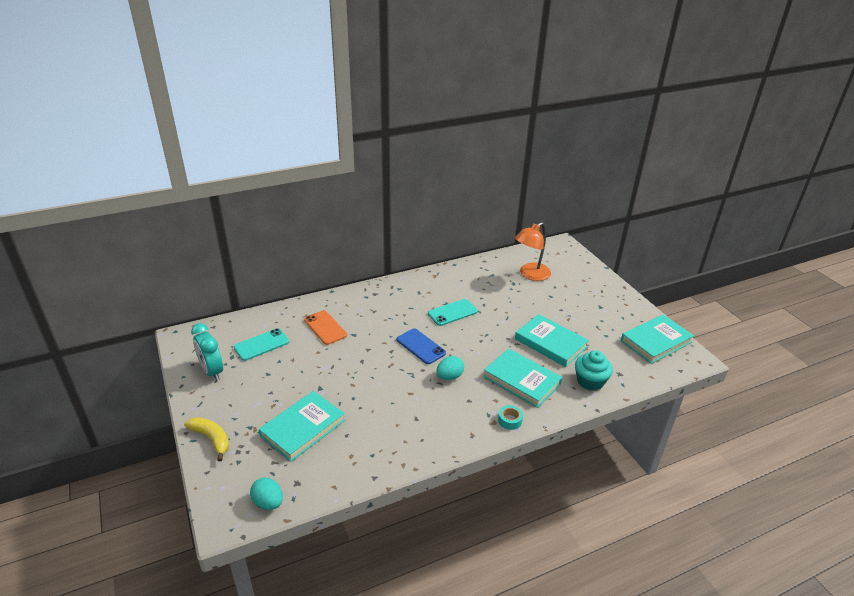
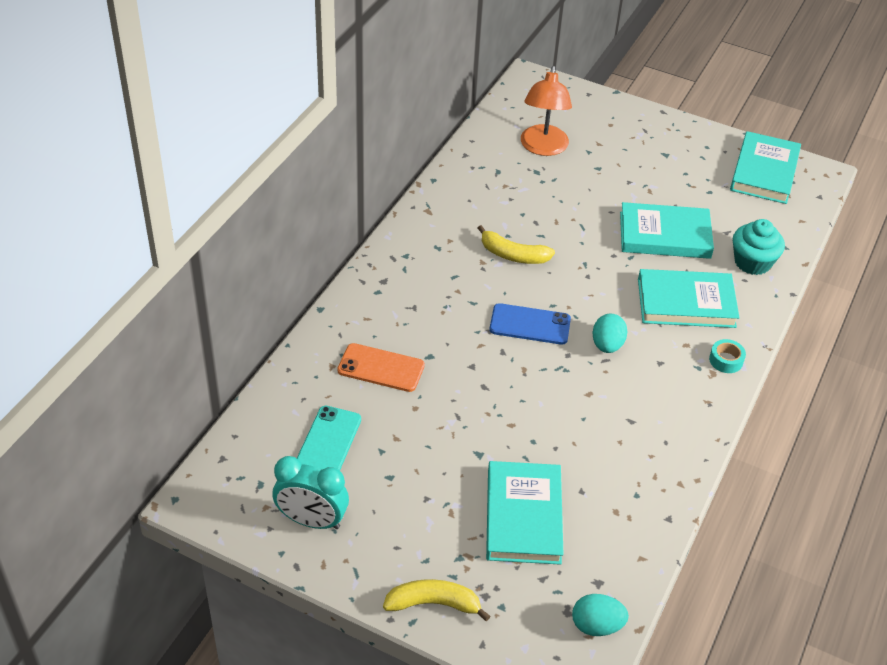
camera: 40 degrees left, 10 degrees up
turquoise phone [428,299,478,326] -> yellow banana [478,225,555,264]

